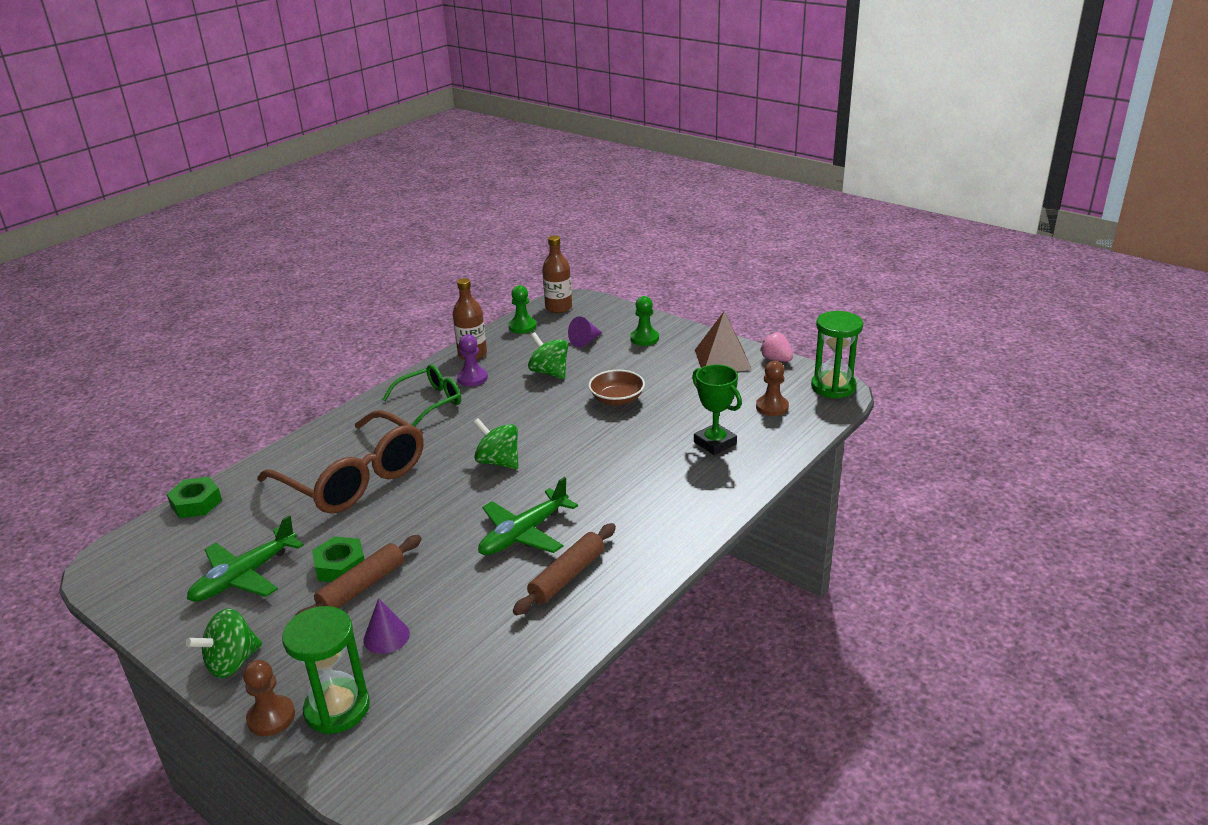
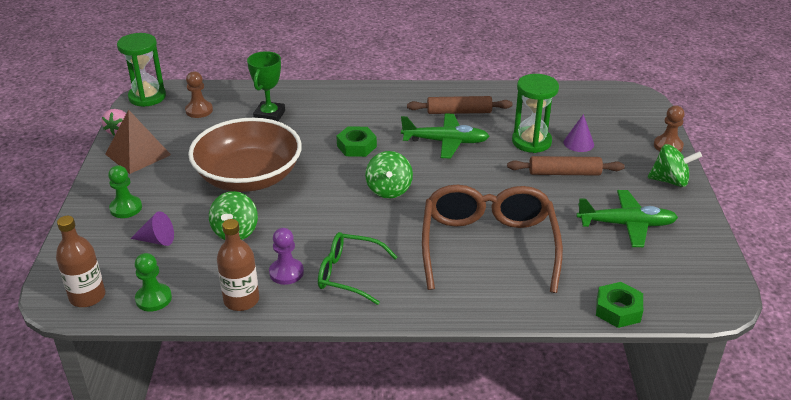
camera: 130 degrees left, 5 degrees up
green hourglass [282,606,370,734] -> green hourglass moved to [512,74,559,153]
green nut [312,536,365,582] -> green nut moved to [337,126,377,157]
brown bowl [588,370,645,406] -> brown bowl [188,118,302,192], size x2.07

